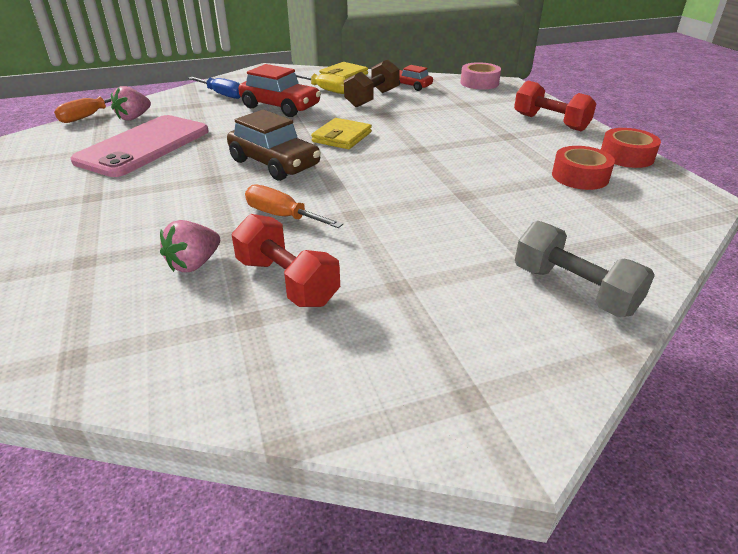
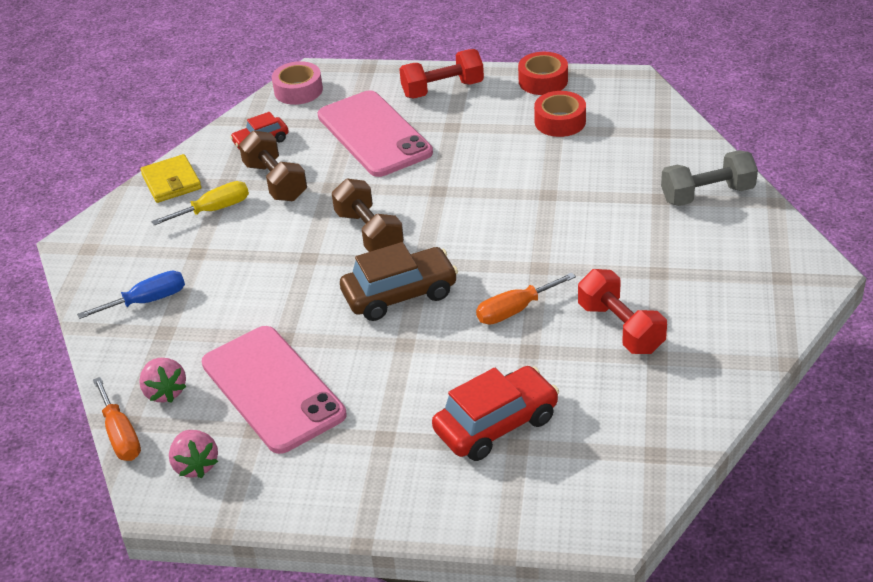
camera: 60 degrees left, 5 degrees up
pink strawberry [160,220,220,273] -> pink strawberry moved to [169,430,218,478]
red dumbbell [232,214,340,307] -> red dumbbell turned 75 degrees clockwise [578,269,667,354]
red car [238,64,321,117] -> red car moved to [432,366,559,461]
yellow wallet [311,118,372,149] -> brown dumbbell [332,179,404,252]
none -> pink phone [318,90,433,177]

